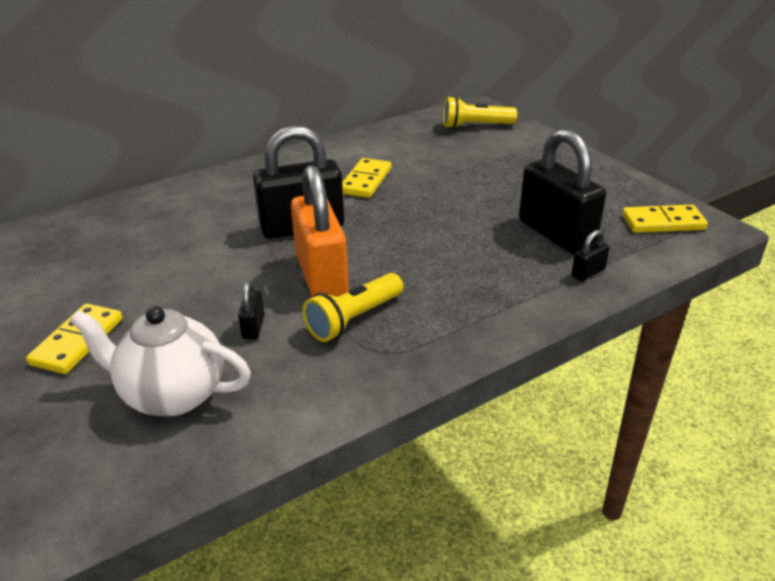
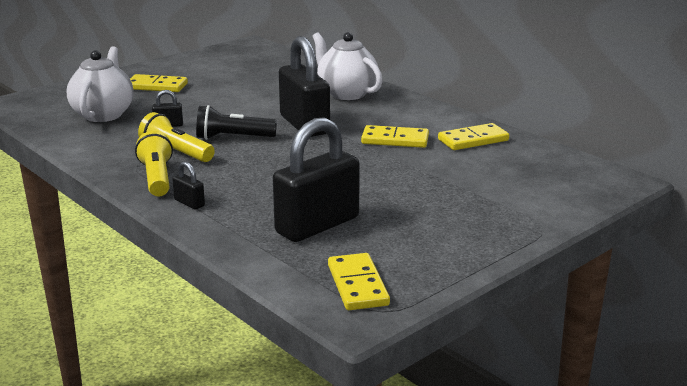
camera: 80 degrees right, 10 degrees down
orange padlock [291,165,349,298] -> black flashlight [196,105,277,140]
yellow flashlight [443,96,517,129] -> yellow flashlight moved to [135,131,173,196]
black padlock [571,230,610,281] -> black padlock moved to [172,161,205,209]
none -> white teapot [312,32,383,100]
none -> yellow domino [438,123,509,150]

